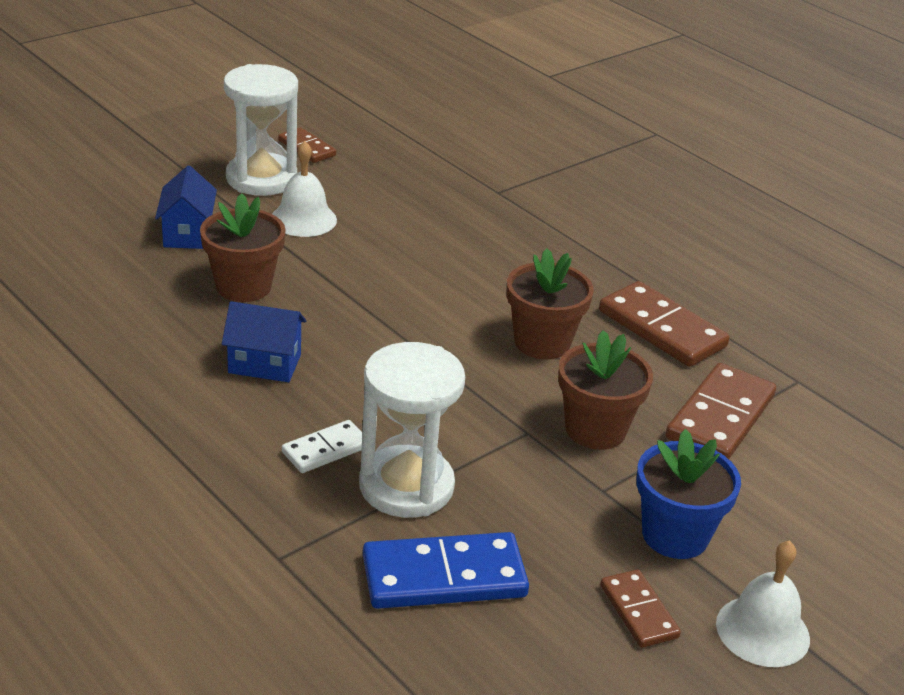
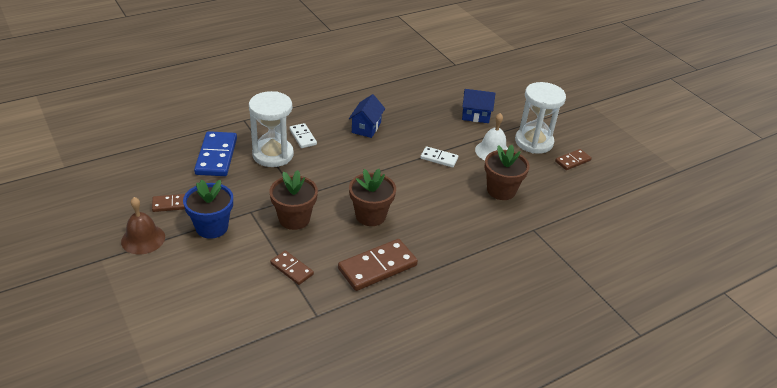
camera: 100 degrees right, 5 degrees up
brown flower pot [200,193,286,302] -> brown flower pot moved to [484,145,530,200]
brown domino [665,363,776,459] -> brown domino [270,251,314,285], size x0.57
white bell [716,540,810,667] -> brown bell [121,197,165,255]
none -> white domino [420,146,458,167]

